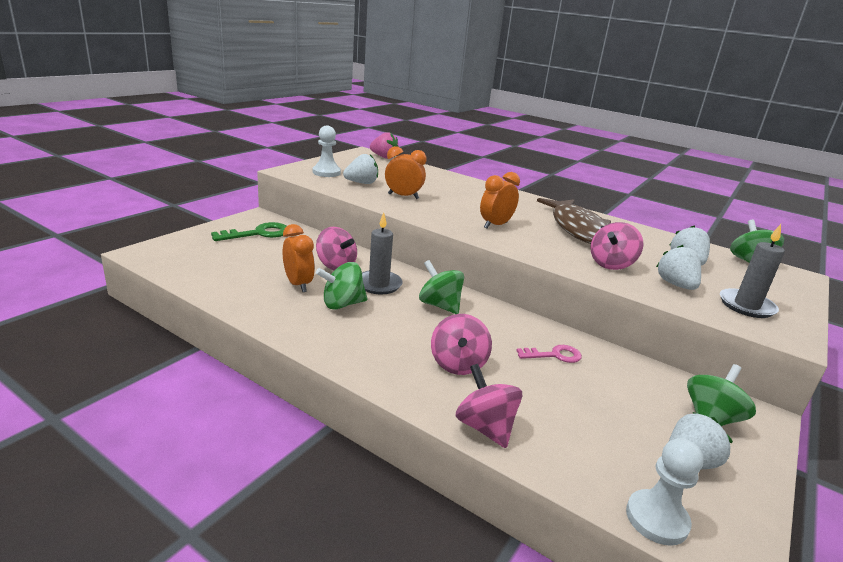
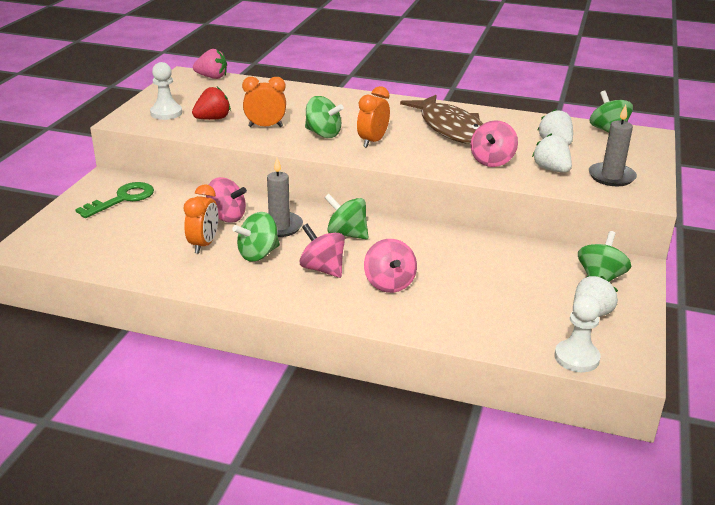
camera: 15 degrees left, 5 degrees up
orange clock [283,224,315,292] -> orange clock turned 60 degrees clockwise [183,184,218,254]
white strawberry [343,154,378,184] -> red strawberry [192,87,231,120]
pink spinning top [456,364,522,448] -> pink spinning top moved to [299,224,345,278]
pink key [516,345,582,363] -> none
none -> green spinning top [305,96,344,138]

